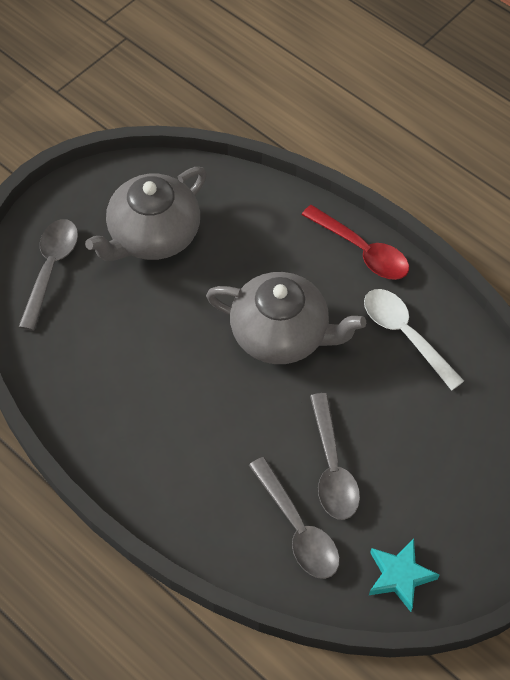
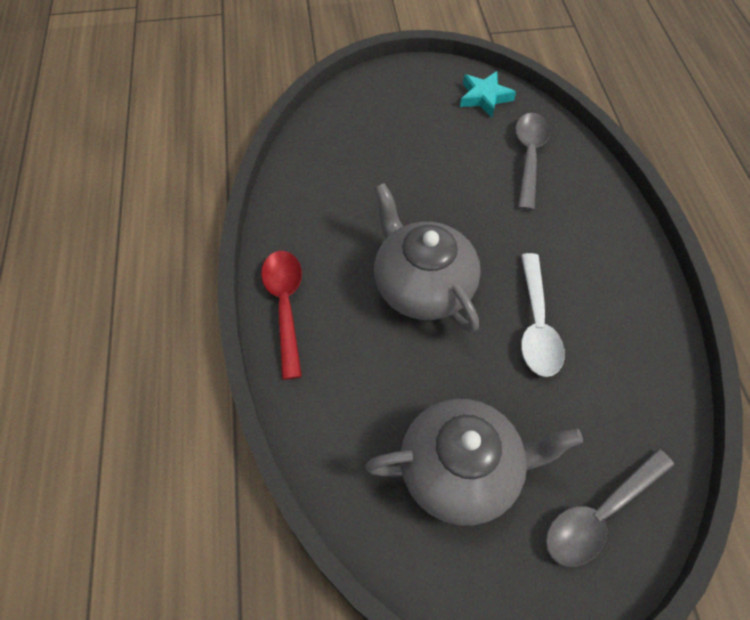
camera: 140 degrees left, 0 degrees up
grey spoon [310,393,360,520] -> none
white spoon [364,289,464,391] -> white spoon moved to [521,253,565,377]

